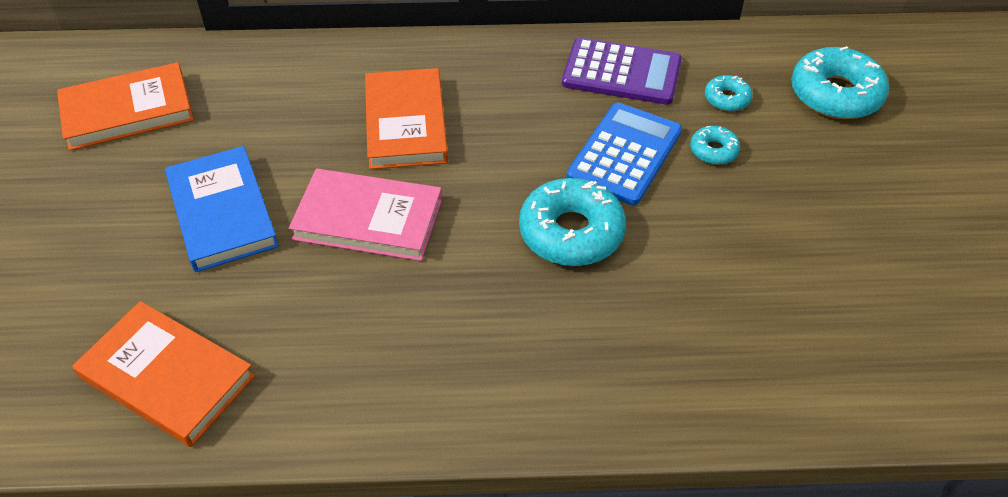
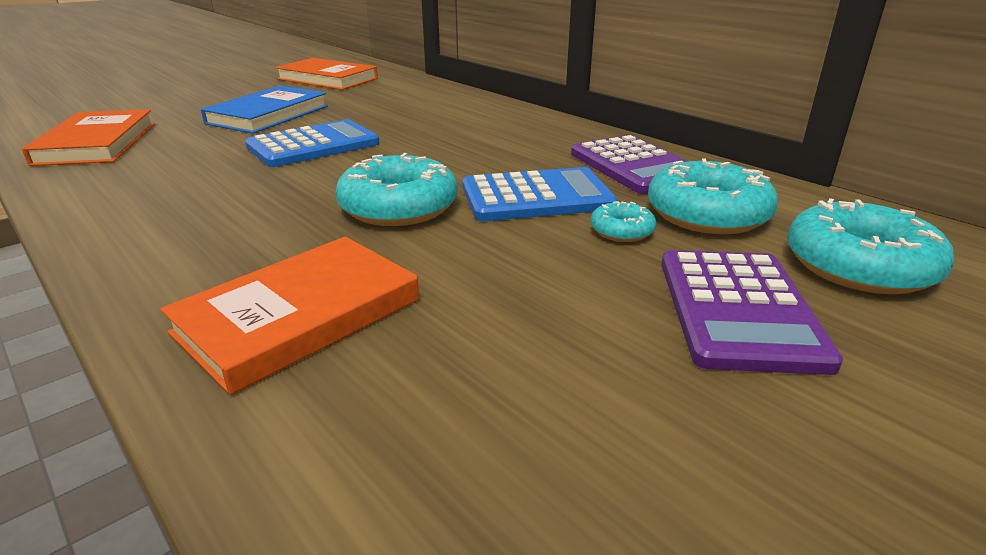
camera: 50 degrees right, 20 degrees down
pink book [289,169,442,261] -> blue calculator [245,119,380,167]
orange book [365,68,448,169] -> orange book moved to [160,237,419,395]
turquoise donut [705,75,753,111] -> turquoise donut [648,158,778,234], size x2.00
none -> purple calculator [661,250,843,375]

